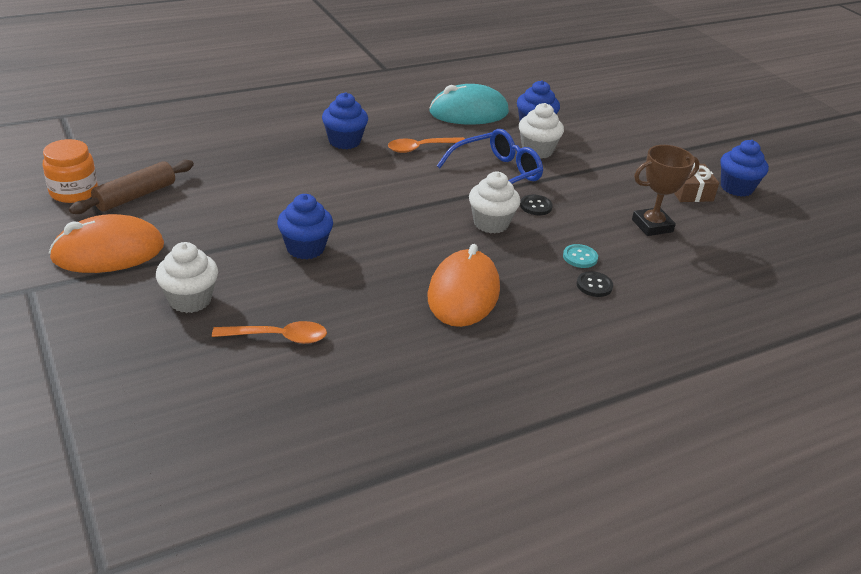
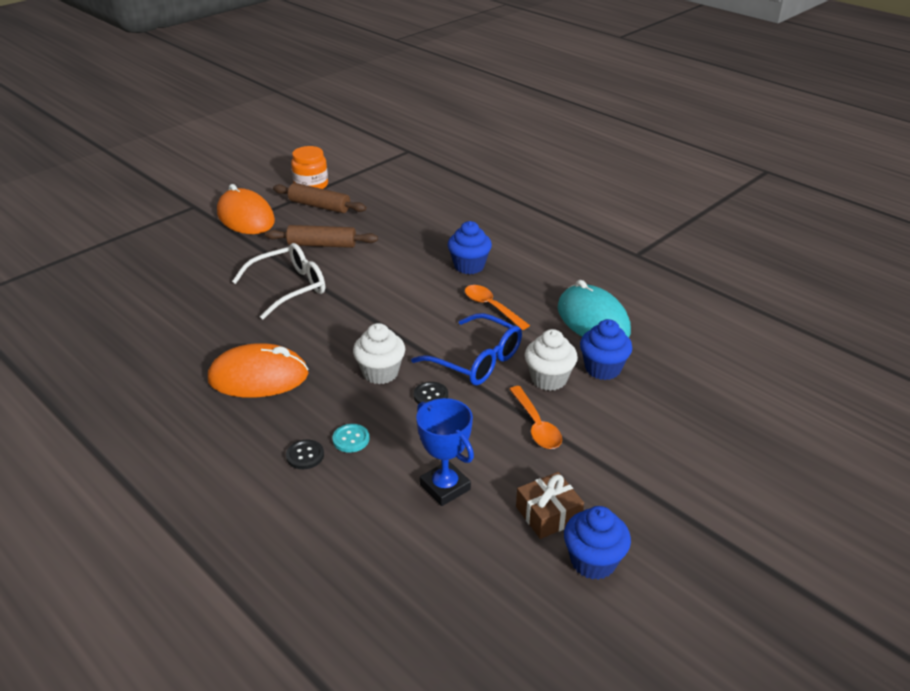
camera: 75 degrees right, 0 degrees up
white cupcake [156,242,218,313] -> none
orange spoon [212,321,327,344] -> orange spoon moved to [509,386,562,449]
blue cupcake [277,194,333,259] -> white glasses [232,243,325,319]
brown trophy [632,145,700,236] -> blue trophy [416,398,474,506]
none -> brown rolling pin [265,225,378,248]

